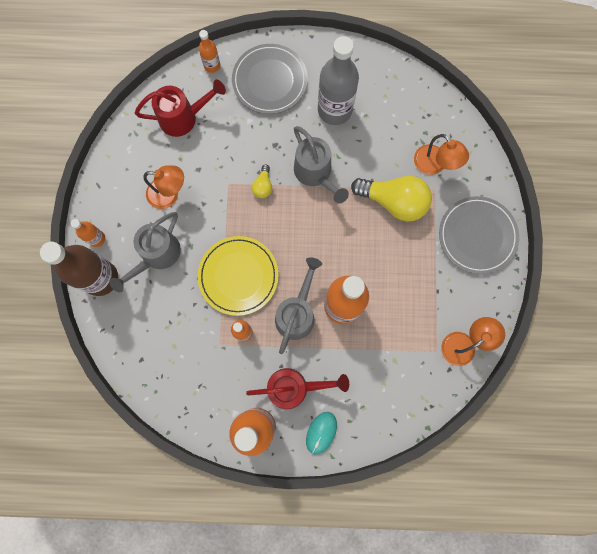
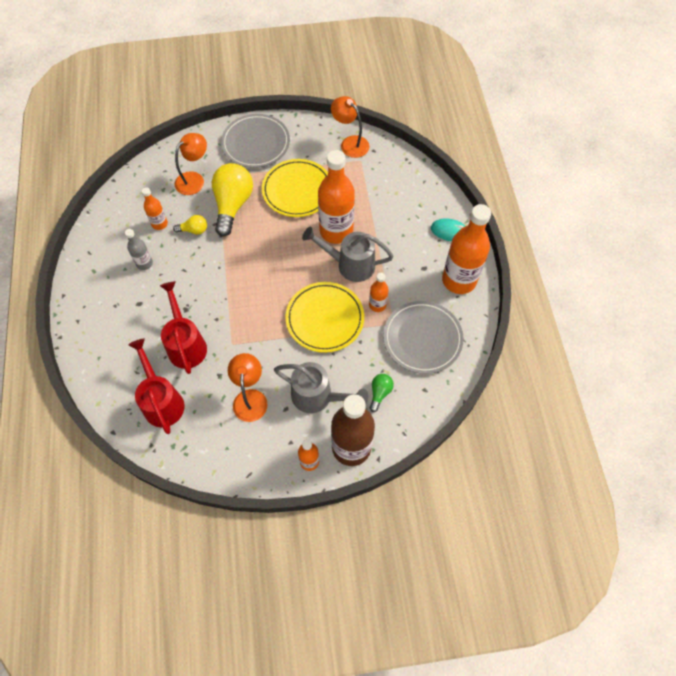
camera: 100 degrees left, 15 degrees down
orange bottle [199,30,220,73] -> orange bottle moved to [142,187,168,230]
grey plate [232,44,308,114] -> grey plate moved to [383,301,464,374]
red watering can [246,368,349,409] -> red watering can moved to [160,281,207,374]
yellow light bulb [252,165,272,198] -> yellow light bulb moved to [173,215,207,235]
grey watering can [294,126,349,203] -> none
grey bottle [318,36,359,125] -> grey bottle [125,229,153,270], size x0.49
none -> yellow plate [262,159,328,217]
none -> green light bulb [370,374,394,412]

